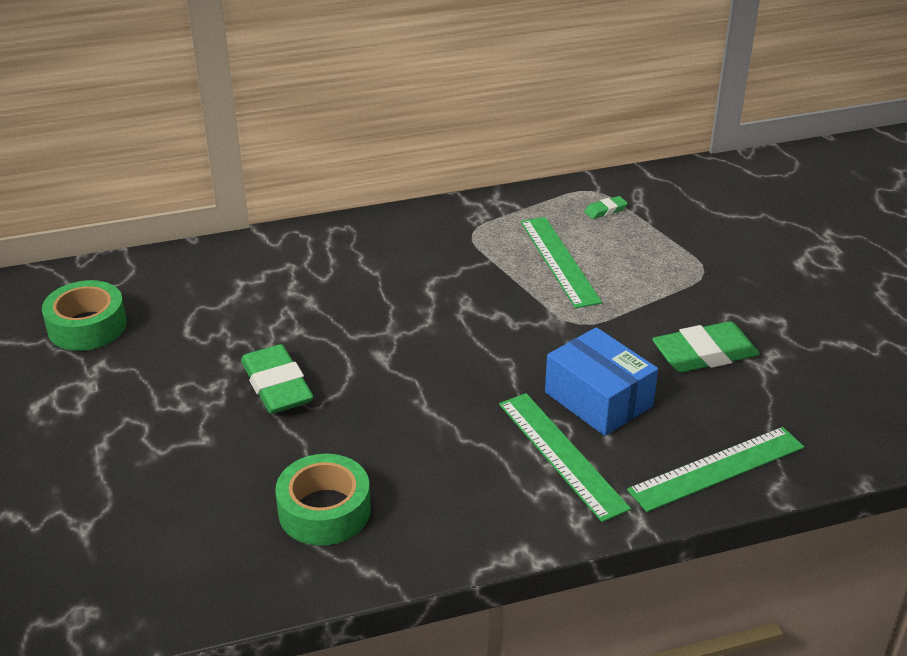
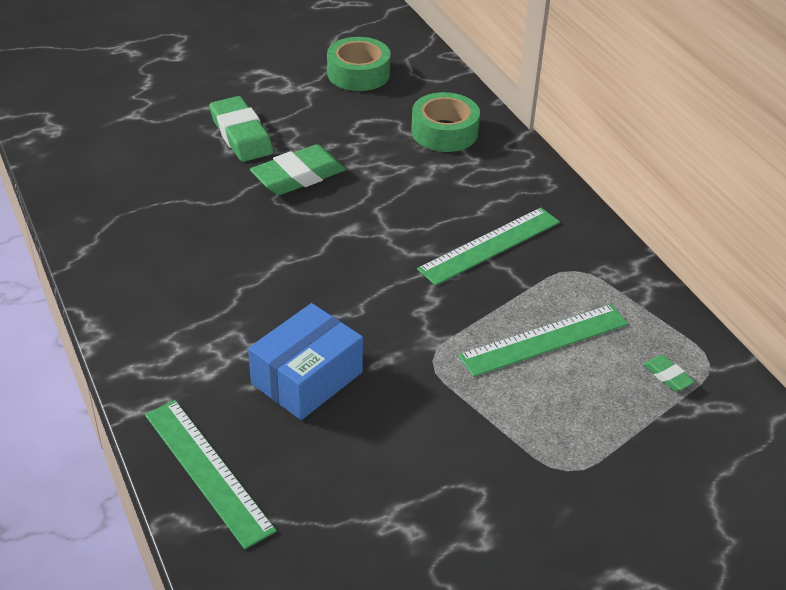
camera: 80 degrees right, 5 degrees up
green tape [275,454,371,546] -> green tape moved to [411,92,480,152]
green ruler [499,393,631,522] -> green ruler moved to [417,208,560,286]
green eraser [652,321,760,372] -> green eraser moved to [209,96,273,162]

